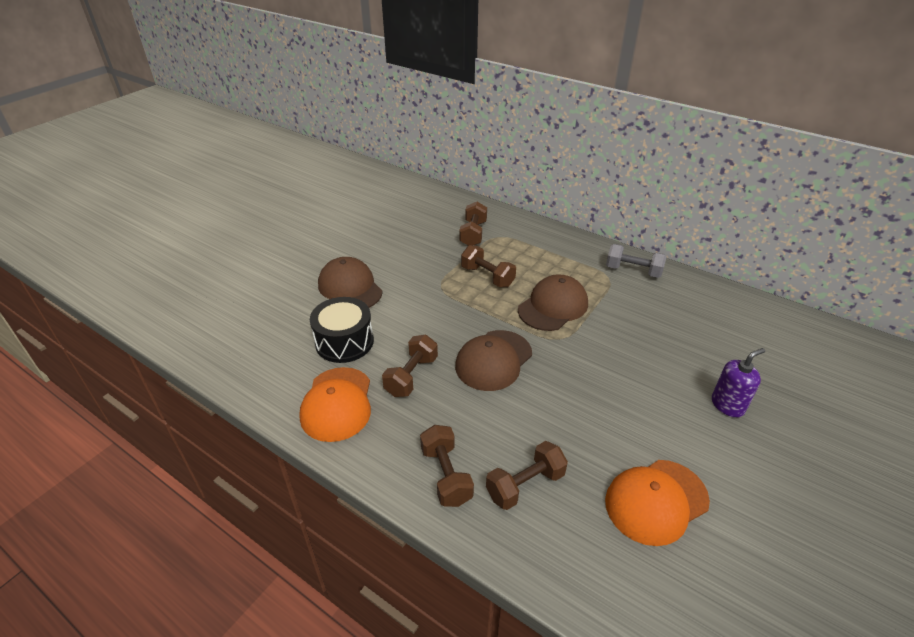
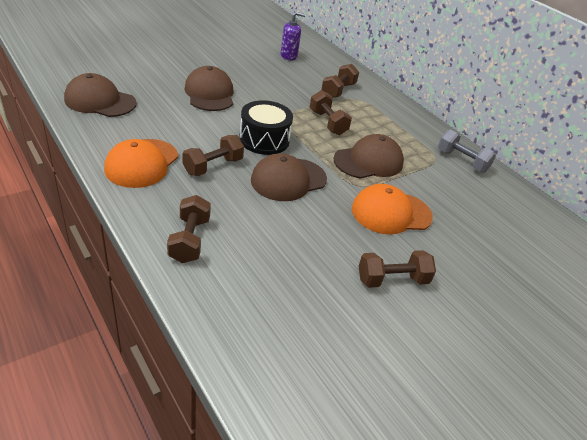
camera: 15 degrees right, 0 degrees up
black drum [310,297,374,363] -> black drum moved to [239,100,293,155]
brown dumbbell [486,441,568,510] -> brown dumbbell moved to [359,250,436,288]
orange cap [605,460,710,546] -> orange cap moved to [352,184,433,235]
purple soap dispenser [712,348,765,418] -> purple soap dispenser moved to [281,12,305,61]
none -> brown cap [64,73,137,117]

